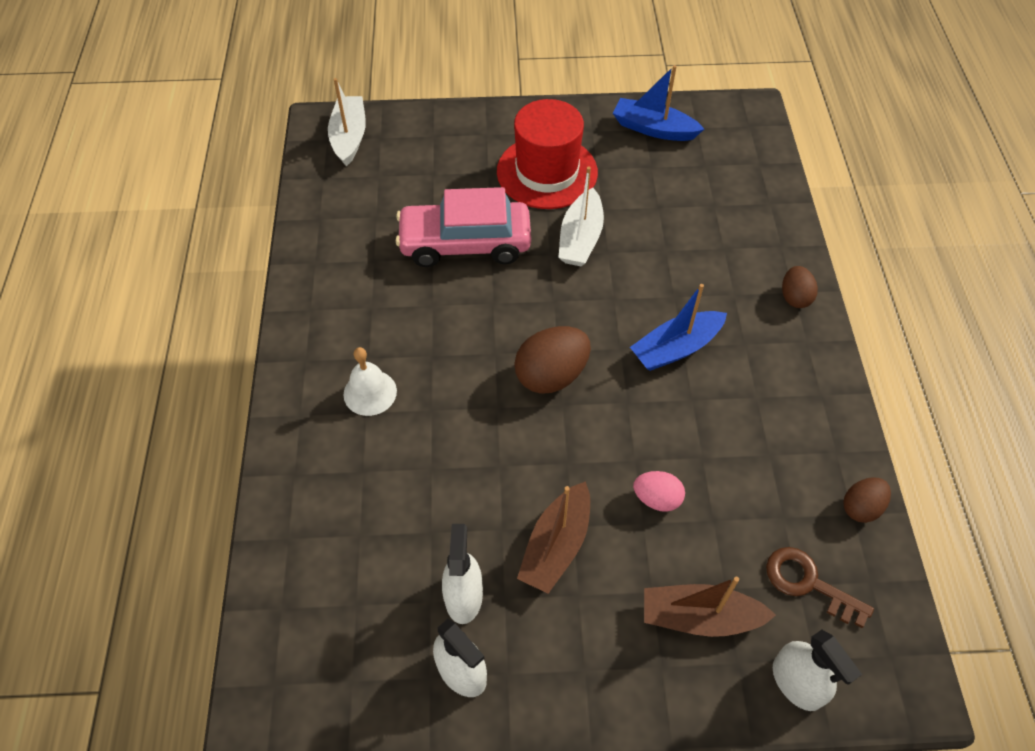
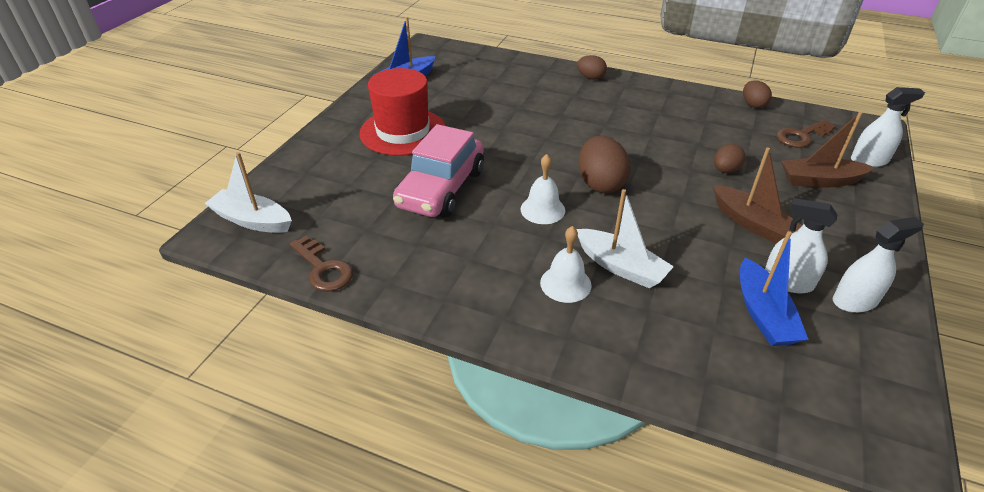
camera: 65 degrees left, 15 degrees down
white boat [558,167,604,266] -> white boat moved to [576,189,674,288]
blue boat [630,284,727,371] -> blue boat moved to [740,231,809,346]
pink egg [633,471,685,512] -> brown egg [714,144,746,173]
brown boat [644,577,776,637] -> brown boat turned 60 degrees clockwise [781,112,875,187]
none -> brown key [290,235,353,292]
none -> white bell [521,154,565,224]

